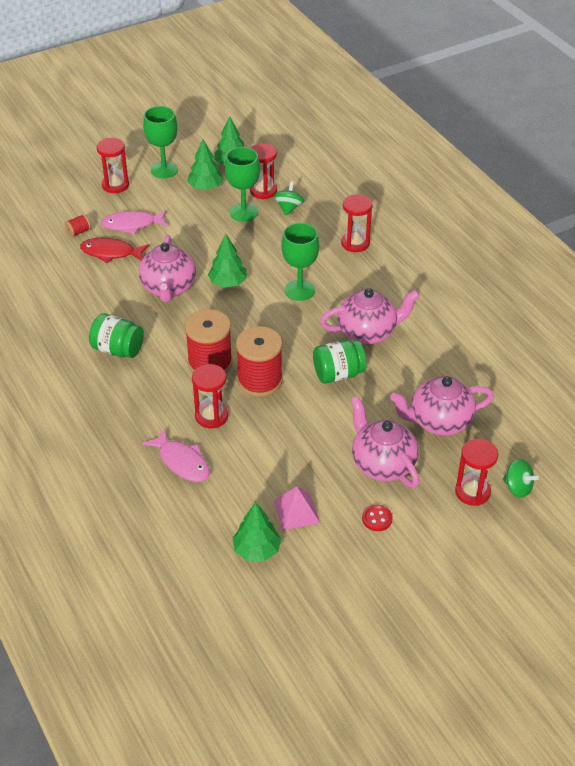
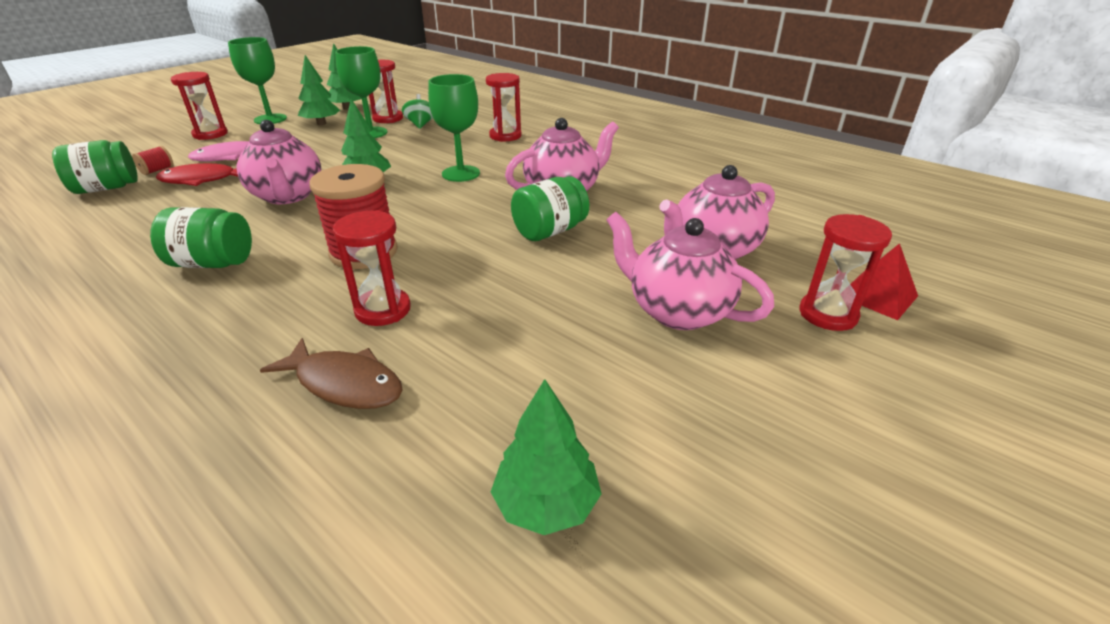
camera: 20 degrees left, 10 degrees down
pink fish [142,428,210,482] -> brown fish [260,338,403,409]
red spool [236,326,283,397] -> none
pink pyramid [273,486,320,531] -> none
red button [362,504,393,531] -> none
green spinning top [503,459,539,498] -> red pyramid [850,243,918,320]
none -> green jar [52,140,138,194]

